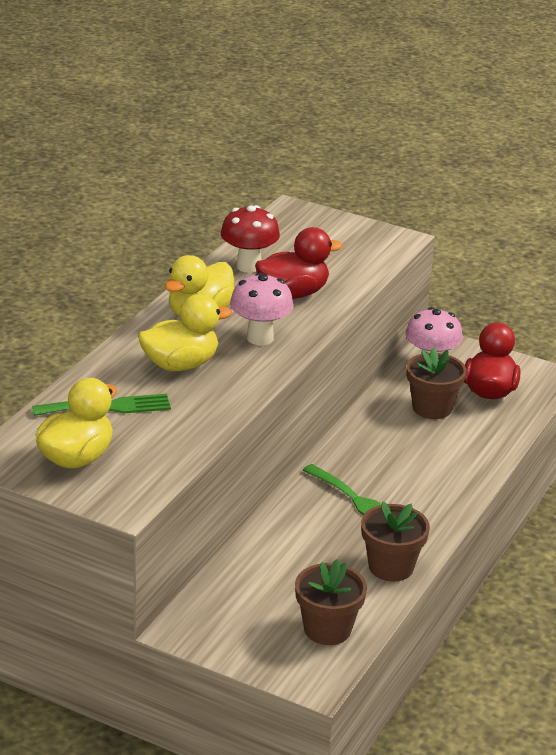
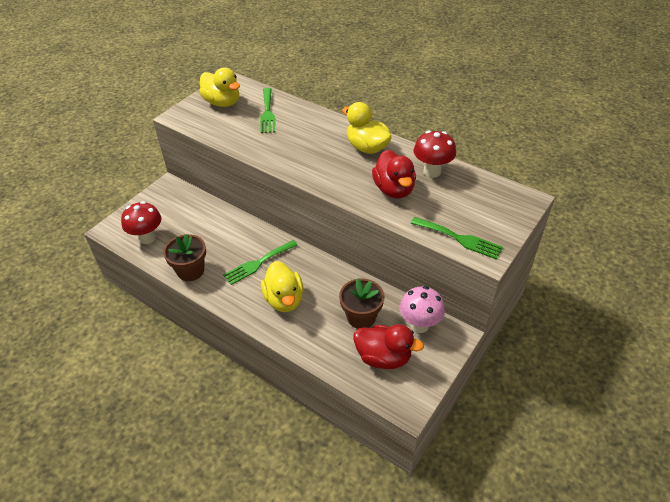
camera: 100 degrees right, 15 degrees up
yellow duck [138,294,232,371] -> yellow duck moved to [261,261,303,312]
pink mushroom [230,273,293,345] -> none
brown flower pot [295,559,367,645] -> red mushroom [121,201,161,244]
none -> green fork [411,217,503,260]

